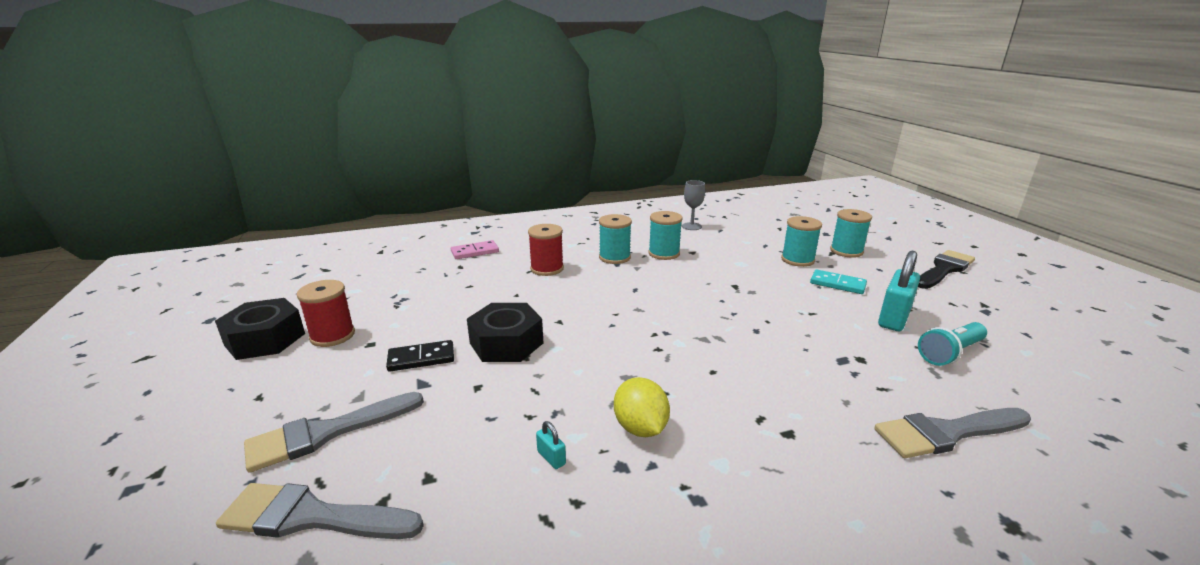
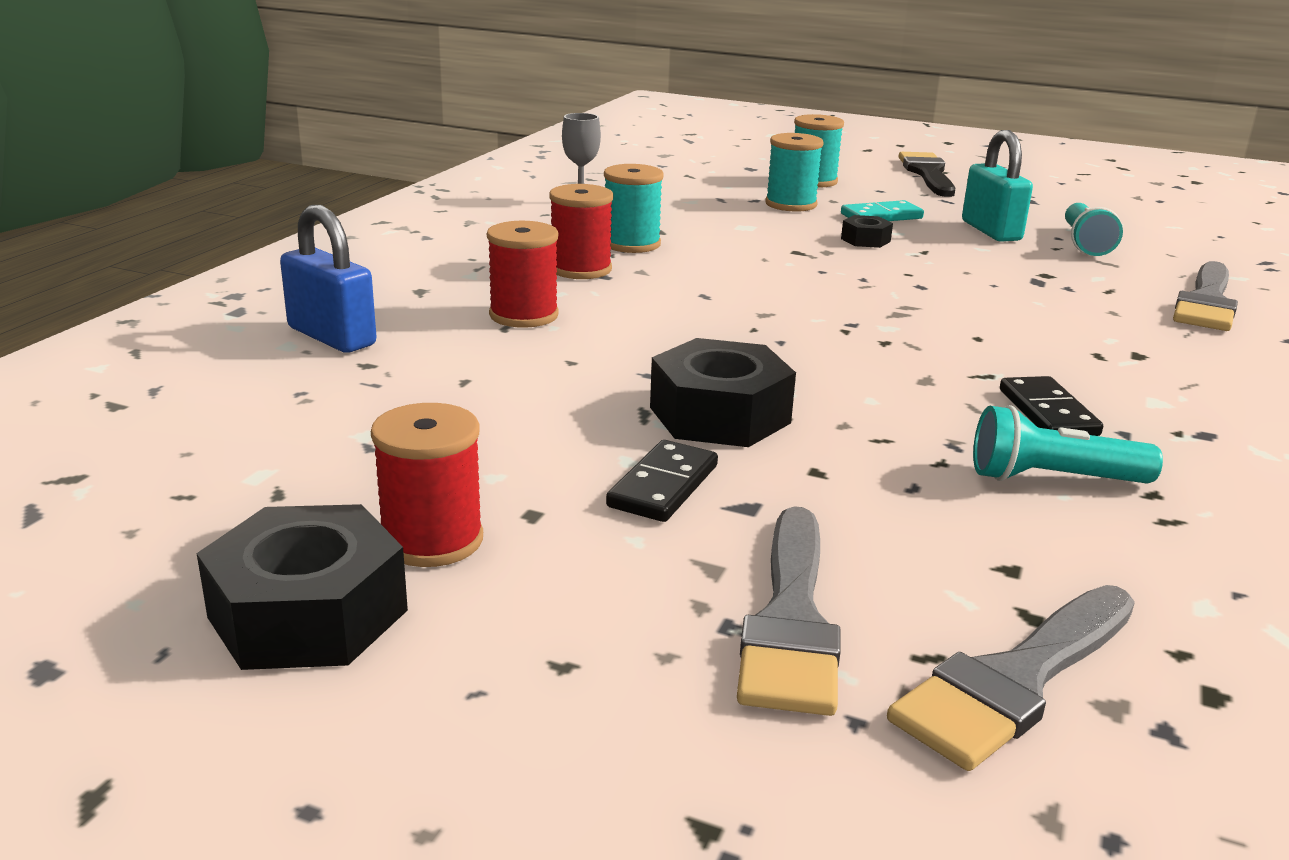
camera: 50 degrees left, 0 degrees up
pink domino [451,240,499,259] -> blue padlock [280,205,377,353]
turquoise padlock [536,421,566,469] -> turquoise flashlight [973,405,1163,484]
turquoise spool [599,214,632,264] -> red spool [549,184,613,279]
yellow lemon [614,377,670,437] -> black domino [1000,376,1103,436]
none -> black nut [841,215,893,248]

